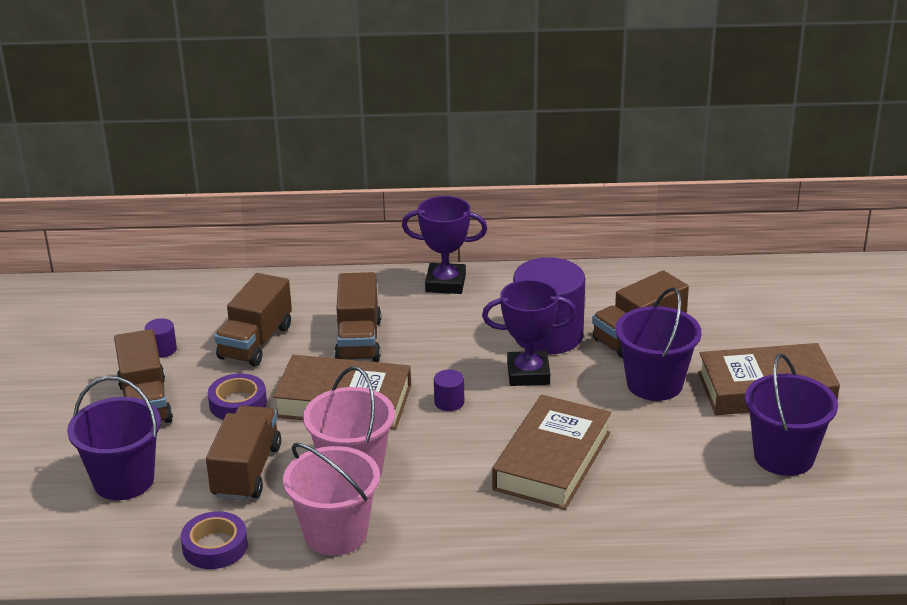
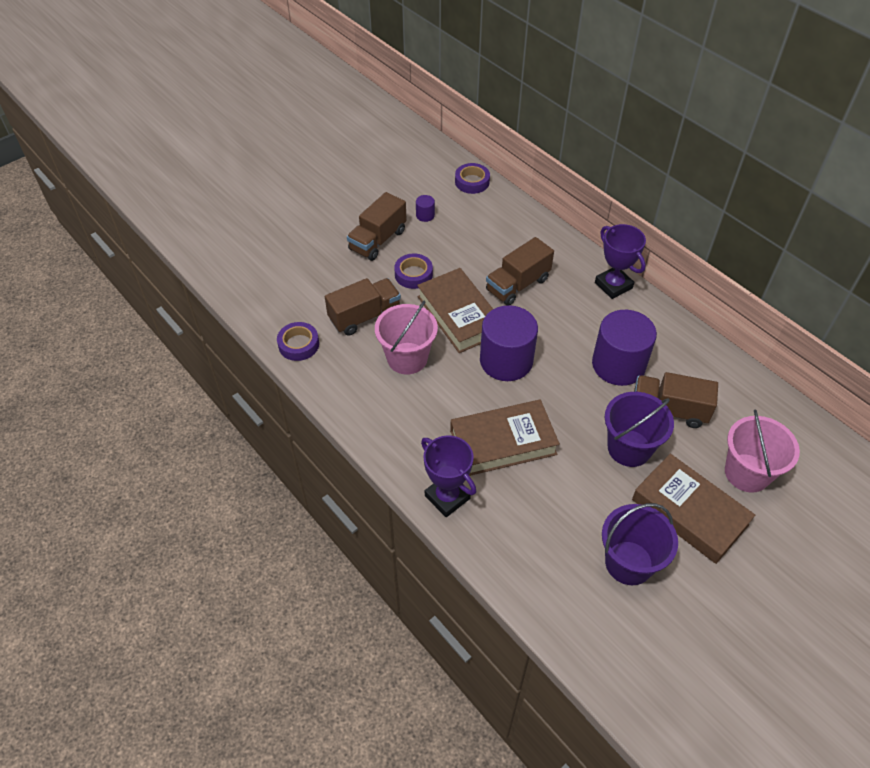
camera: 50 degrees right, 20 degrees up
purple bucket [67,376,161,500] -> none
brown truck [214,273,292,366] -> none
pink bucket [283,443,380,556] -> pink bucket moved to [725,409,800,493]
purple cylinder [434,370,464,411] -> purple cylinder [480,305,538,381], size x2.48
purple trophy [482,280,576,386] -> purple trophy moved to [421,435,476,517]
none -> purple tape [455,163,490,194]

